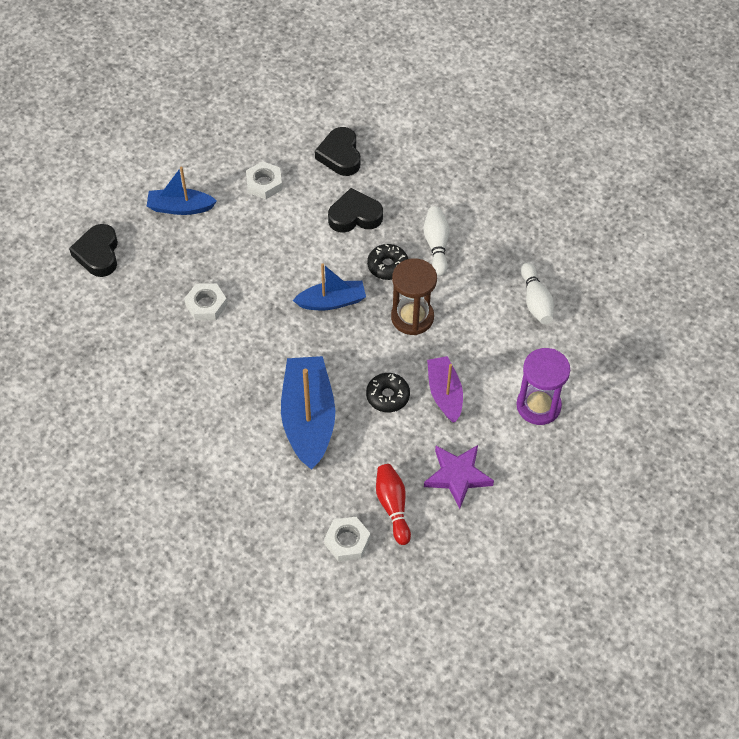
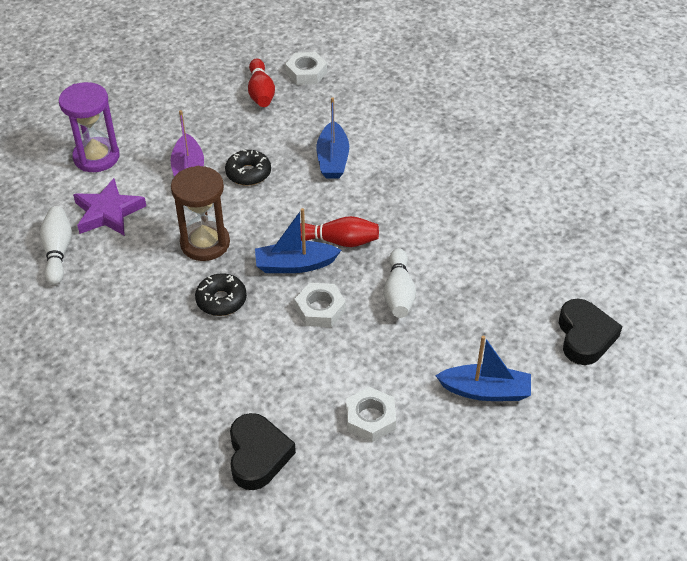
camera: 175 degrees left, 10 degrees down
white nut [184,283,227,320] -> white nut moved to [294,283,346,327]
blue boat [281,356,335,470] -> blue boat [316,97,349,178], size x0.60
black heart [328,188,383,233] -> none
white bowling pin [424,206,449,276] -> white bowling pin moved to [383,248,416,318]
purple star [424,445,494,509] -> purple star moved to [73,178,146,236]
none -> red bowling pin [300,216,379,247]

